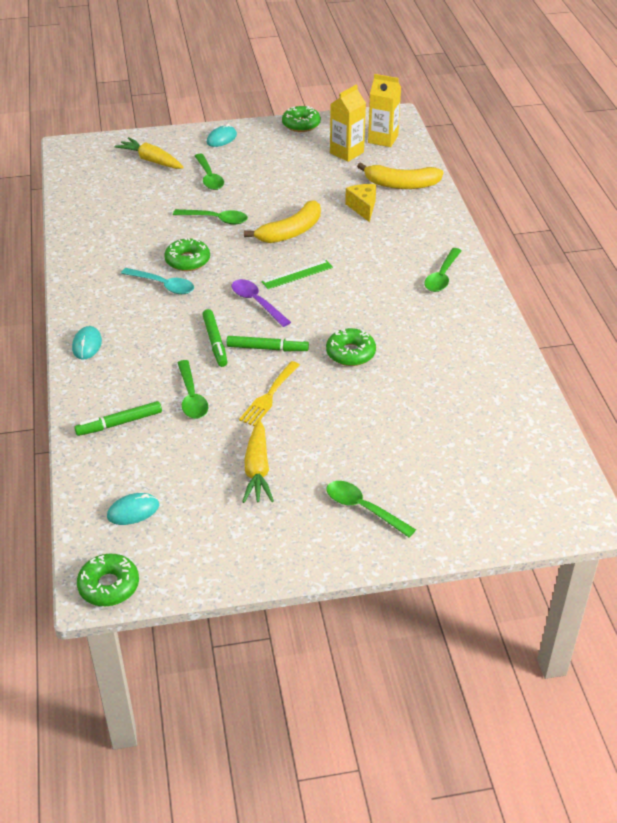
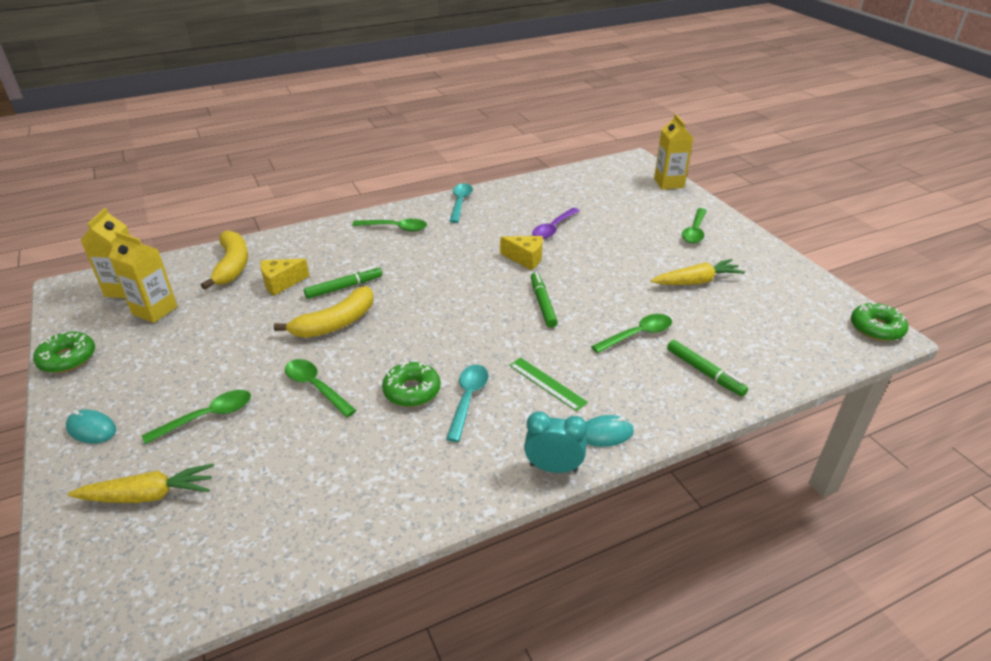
camera: 105 degrees left, 5 degrees down
turquoise mouse [107,493,159,525] -> none
yellow carrot [115,137,184,169] -> yellow carrot turned 120 degrees counterclockwise [68,464,214,503]
green spoon [173,209,248,225] -> green spoon turned 45 degrees counterclockwise [285,359,356,417]
green marker [202,309,227,367] -> green marker moved to [304,266,382,299]
purple spoon [232,279,291,327] -> purple spoon moved to [532,208,580,239]
yellow fork [239,361,300,426] -> none
yellow banana [244,200,321,243] -> yellow banana turned 105 degrees clockwise [274,286,373,338]
green ruler [261,260,333,289] -> green ruler moved to [509,358,588,411]
green donut [326,328,376,366] -> yellow cheese [500,236,543,270]
none -> turquoise spoon [450,183,473,223]
none -> turquoise clock [524,411,587,473]
none -> yellow carton [654,114,693,189]

